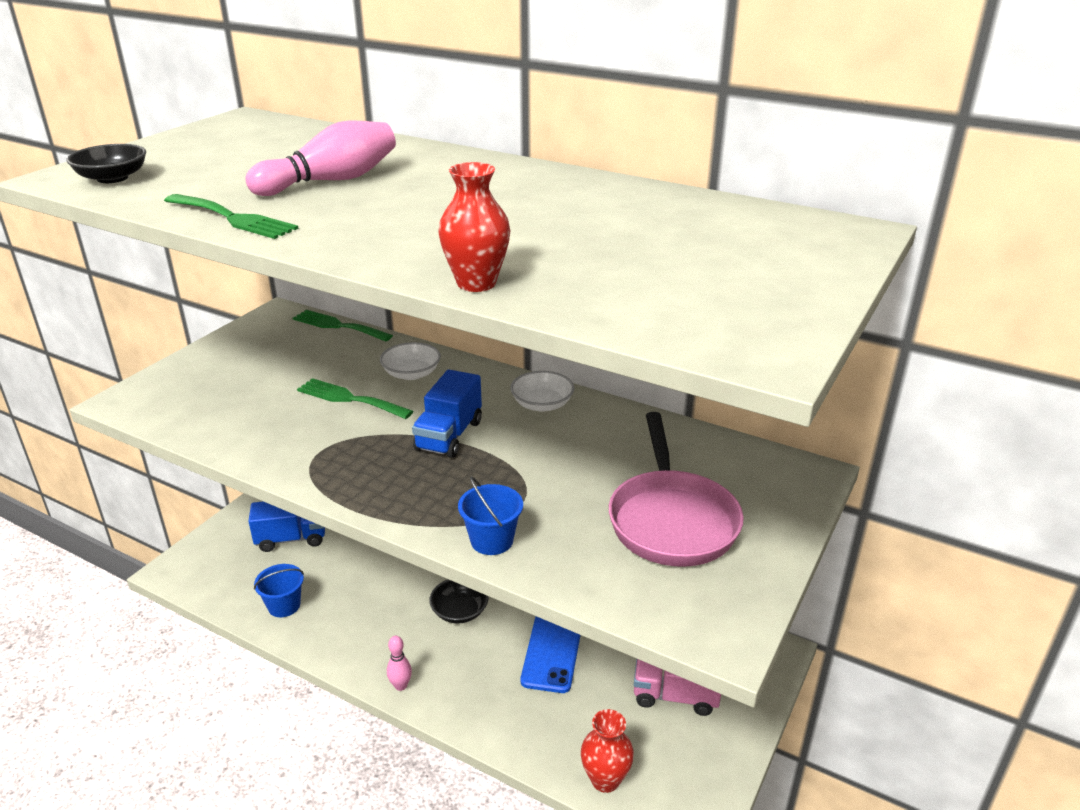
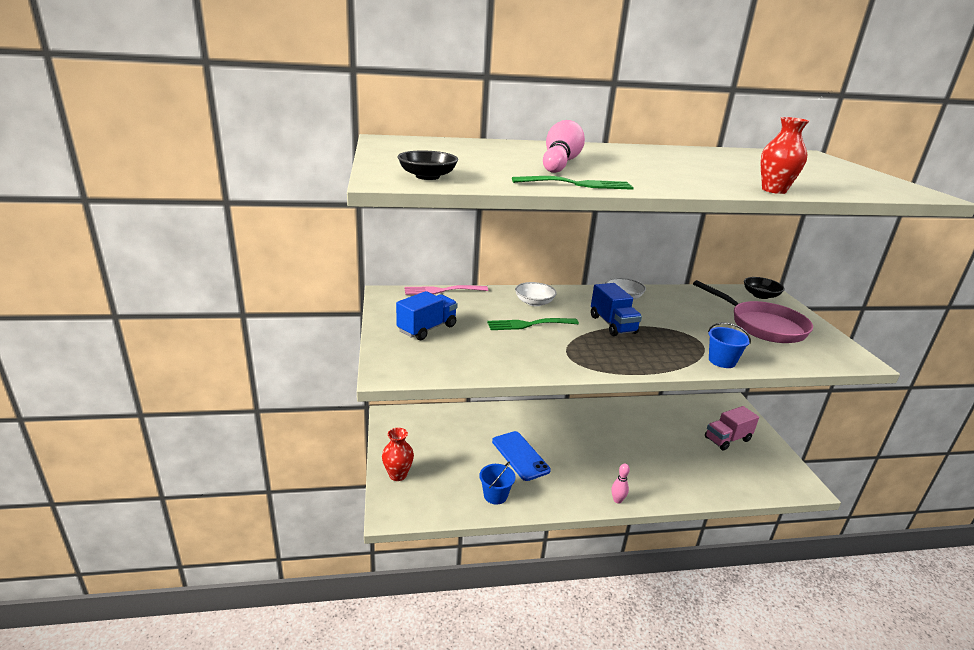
camera: 40 degrees left, 5 degrees down
blue truck [248,502,325,552] -> blue truck moved to [396,291,458,340]
green fork [293,310,393,342] -> pink fork [404,285,488,295]
black bowl [429,579,489,624] -> black bowl moved to [744,277,785,299]
blue phone [521,616,581,693] -> blue phone moved to [492,431,551,481]
red vase [581,709,634,793] -> red vase moved to [382,428,414,481]

